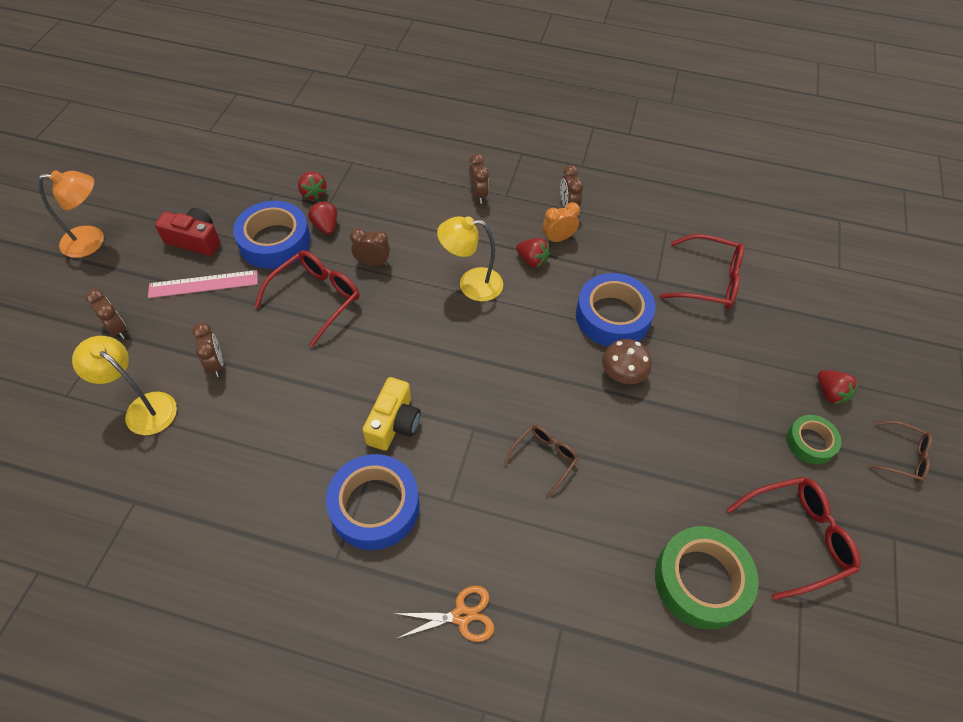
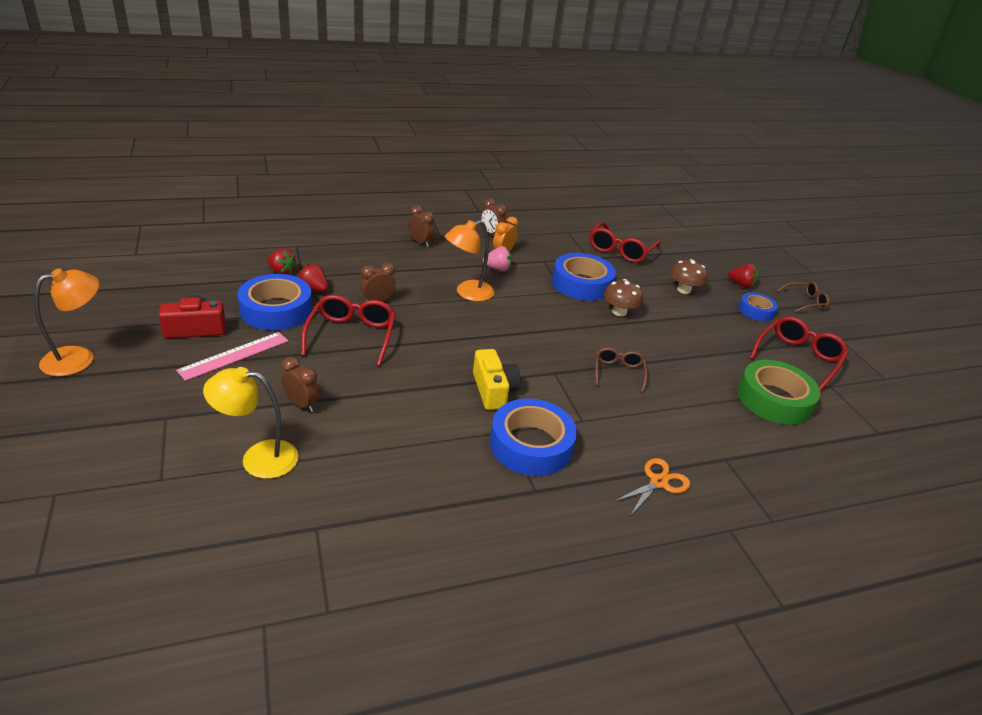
camera: 35 degrees left, 20 degrees down
brown clock [85,288,126,339] -> none
yellow lamp [437,216,503,301] -> orange lamp [445,220,494,301]
red strawberry [516,238,550,268] -> pink strawberry [483,246,512,271]
red glasses [660,234,744,310] -> red glasses turned 135 degrees clockwise [589,222,661,263]
green tape [786,415,841,464] -> blue tape [739,293,778,321]
none -> brown mushroom [670,259,708,294]

